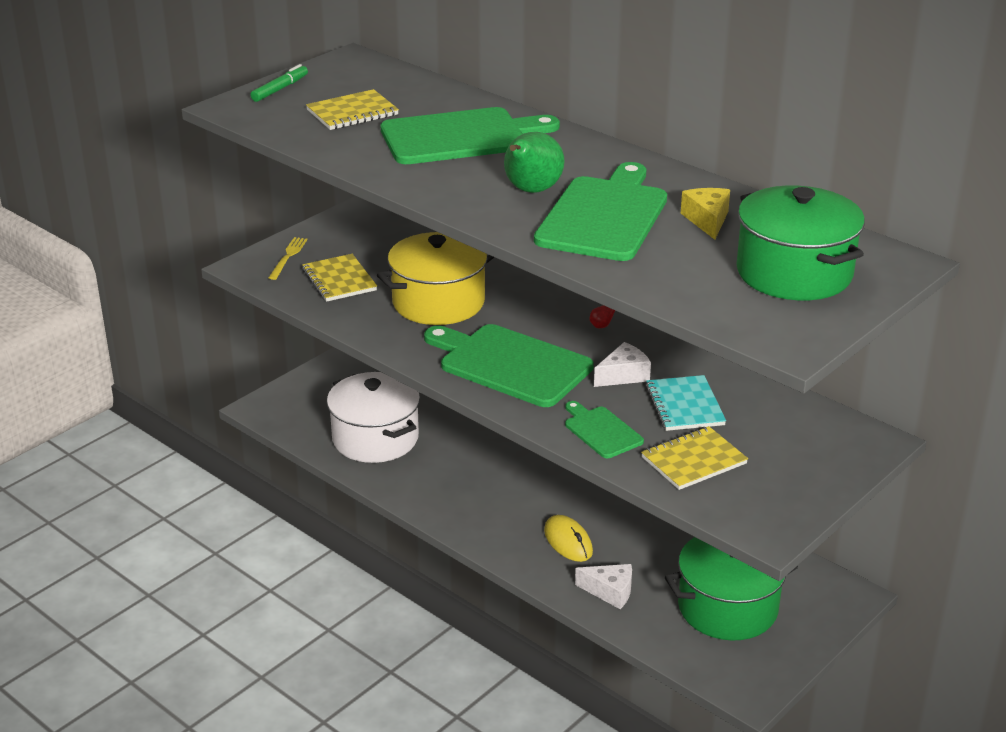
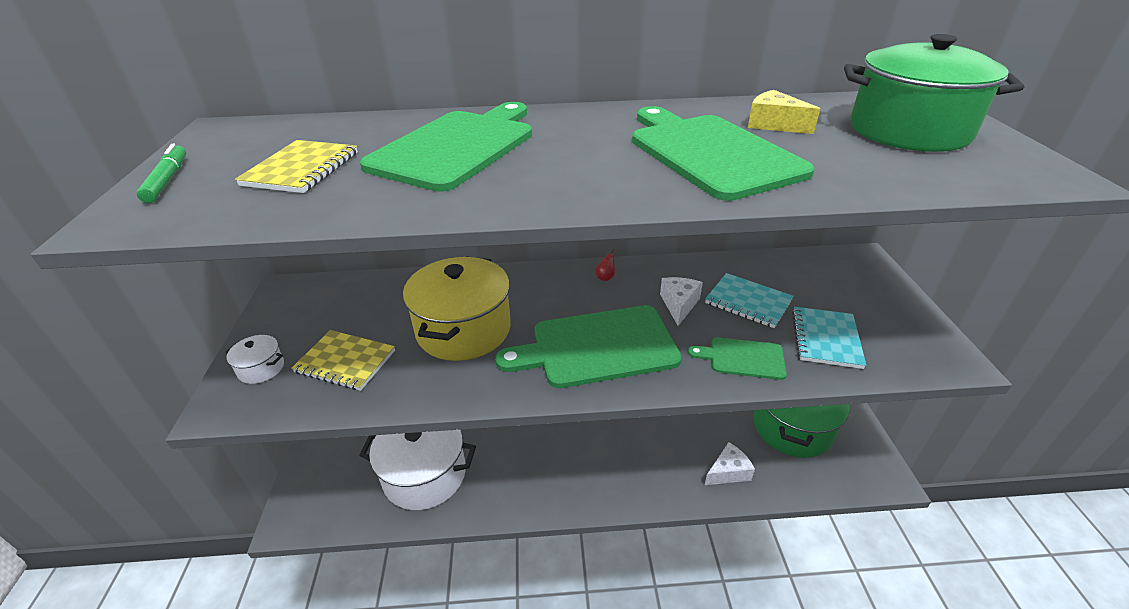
camera: 45 degrees left, 5 degrees up
yellow fork [269,237,308,280] -> white pot [226,335,284,384]
green pear [504,132,565,193] -> none
yellow mouse [544,515,593,562] -> none
yellow notebook [641,426,748,490] -> turquoise notebook [792,307,866,369]

